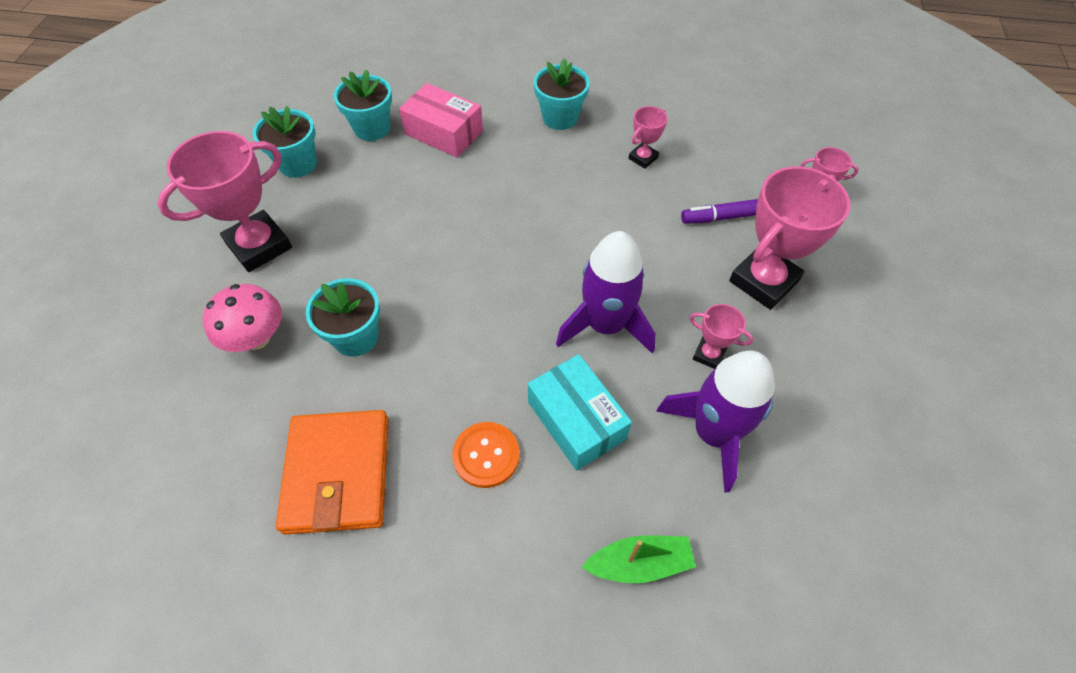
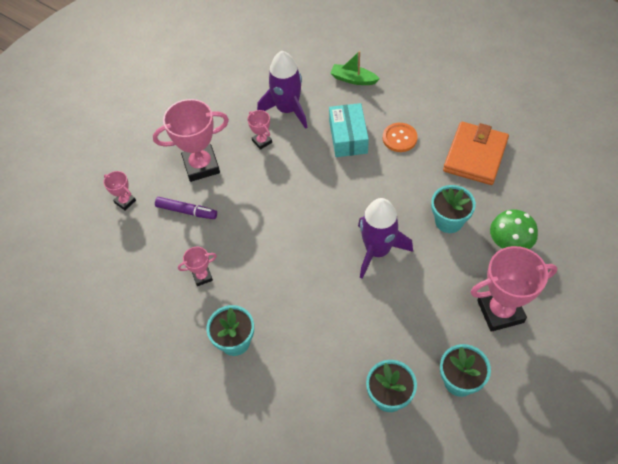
camera: 150 degrees left, 0 degrees up
pink mushroom [203,284,282,352] -> green mushroom [490,209,538,249]
pink box [399,83,483,158] -> none
purple rocket [556,231,656,354] -> purple rocket moved to [358,198,413,279]

